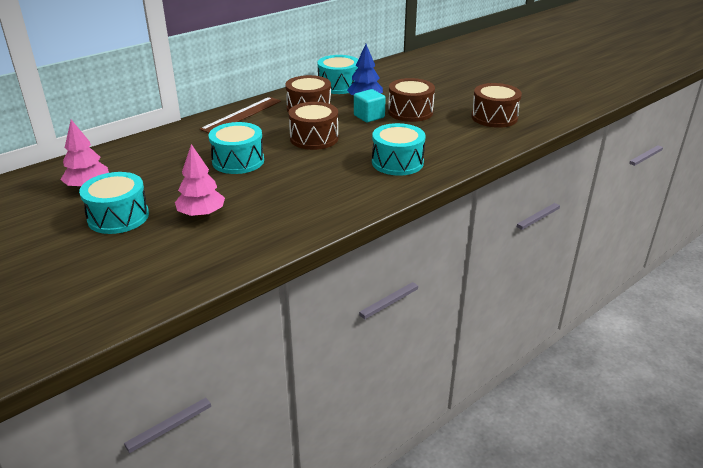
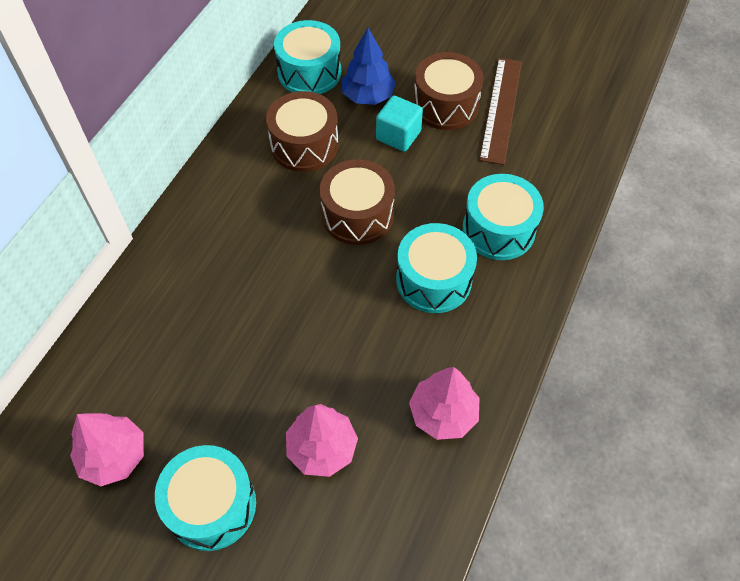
camera: 25 degrees left, 25 degrees up
brown ruler [200,97,281,133] -> brown ruler moved to [479,58,522,165]
turquoise drum [209,122,264,174] -> turquoise drum moved to [396,223,477,313]
brown drum [471,83,522,128] -> none
none -> pink tree [409,367,479,440]

